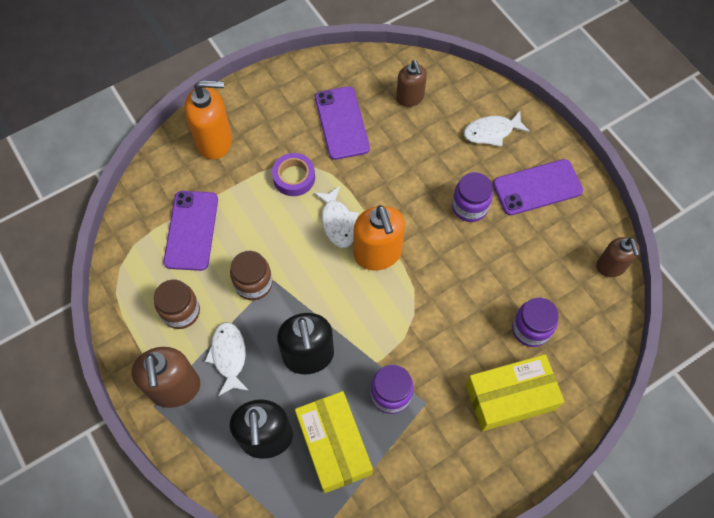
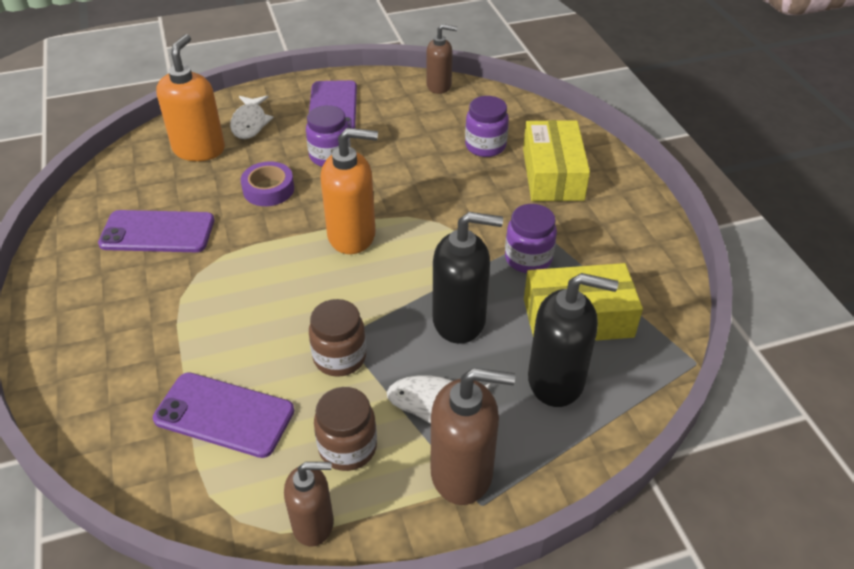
camera: 75 degrees left, 20 degrees down
orange soap dispenser [184,80,232,160] -> orange soap dispenser moved to [156,34,225,161]
purple tape [272,153,315,196] -> purple tape moved to [241,161,294,206]
white fish [314,186,358,248] -> none
brown soap dispenser [396,60,427,107] -> brown soap dispenser moved to [284,462,334,546]

